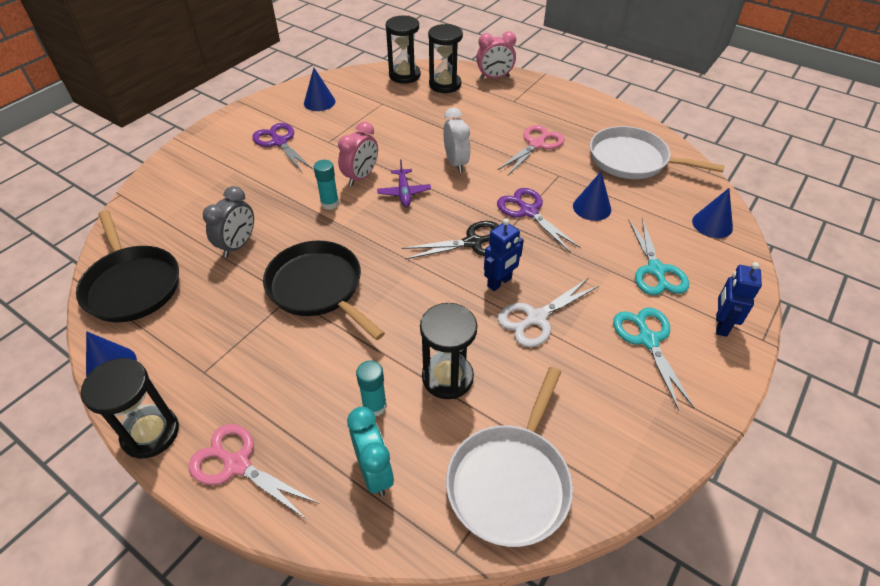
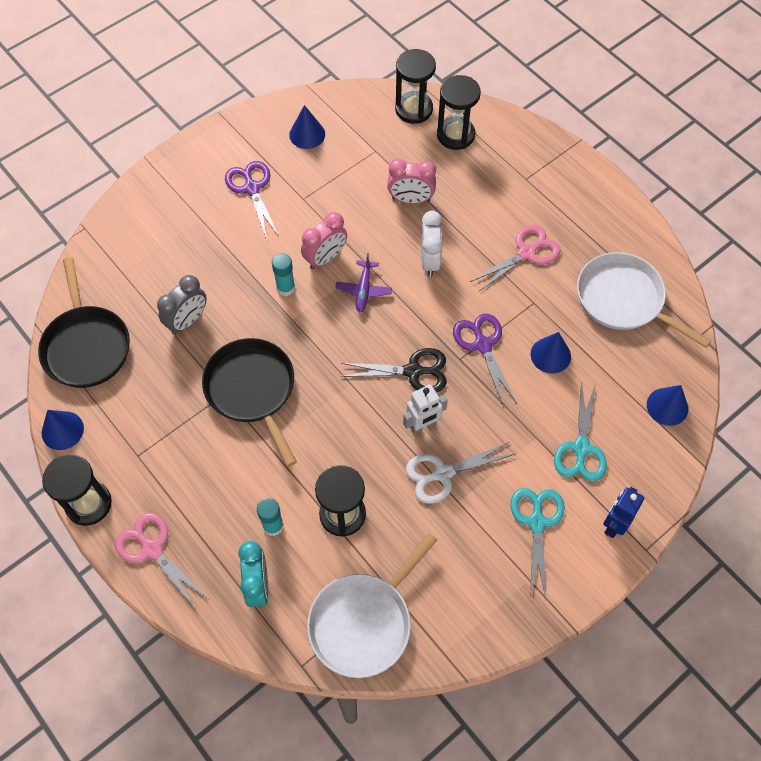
camera: 15 degrees right, 15 degrees up
pink clock [476,31,516,79] -> pink clock moved to [387,159,436,204]
blue robot [484,218,524,291] -> white robot [403,384,448,434]

